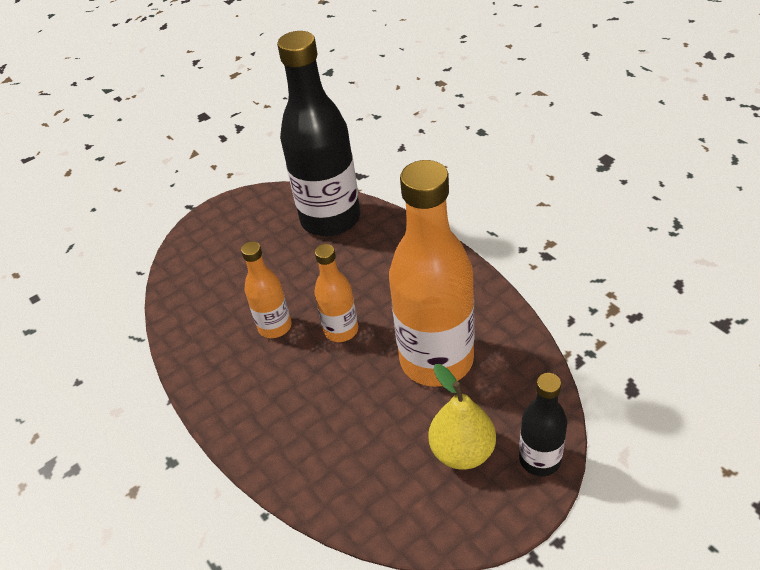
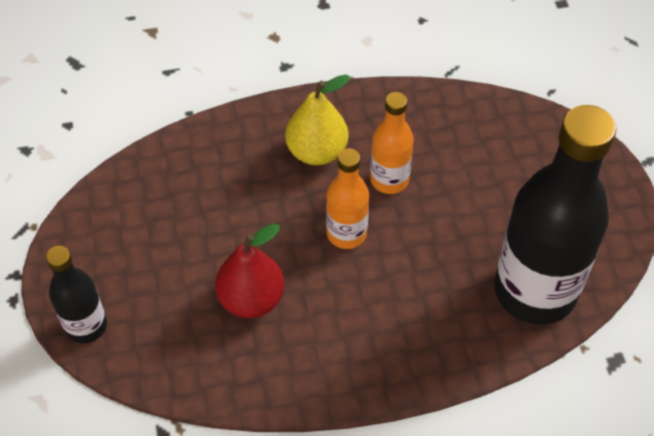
camera: 110 degrees right, 10 degrees up
orange bottle [389,160,475,387] -> red pear [215,224,284,318]
yellow pear [428,364,496,469] -> yellow pear moved to [285,75,350,165]

